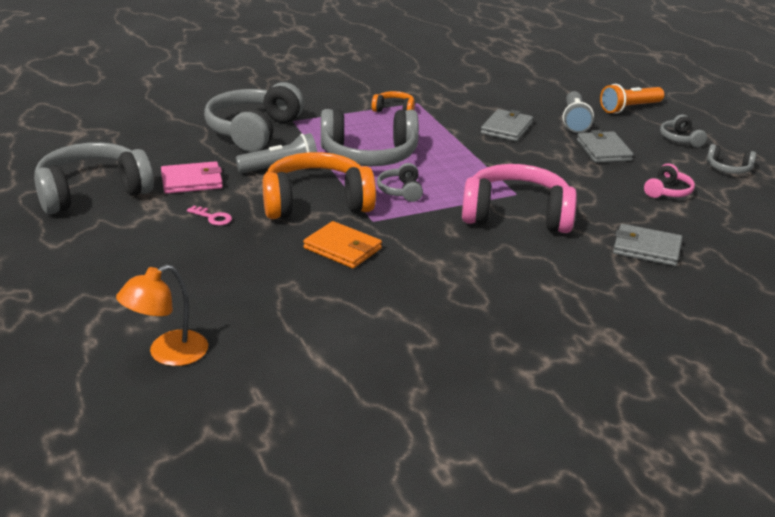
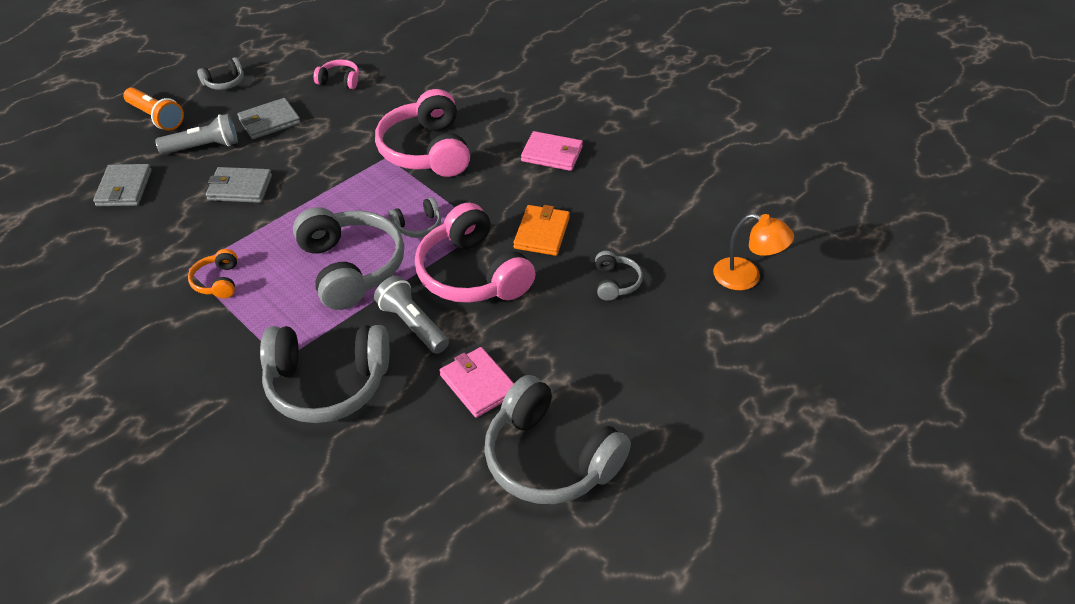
camera: 110 degrees left, 15 degrees up
pink key [187,206,232,226] -> none
orange headphones [263,152,376,219] -> pink headphones [415,203,535,303]
grey wallet [613,224,682,266] -> grey wallet moved to [93,164,152,206]
grey headphones [707,144,756,174] -> grey headphones moved to [595,251,643,301]
none -> pink wallet [521,131,583,171]

